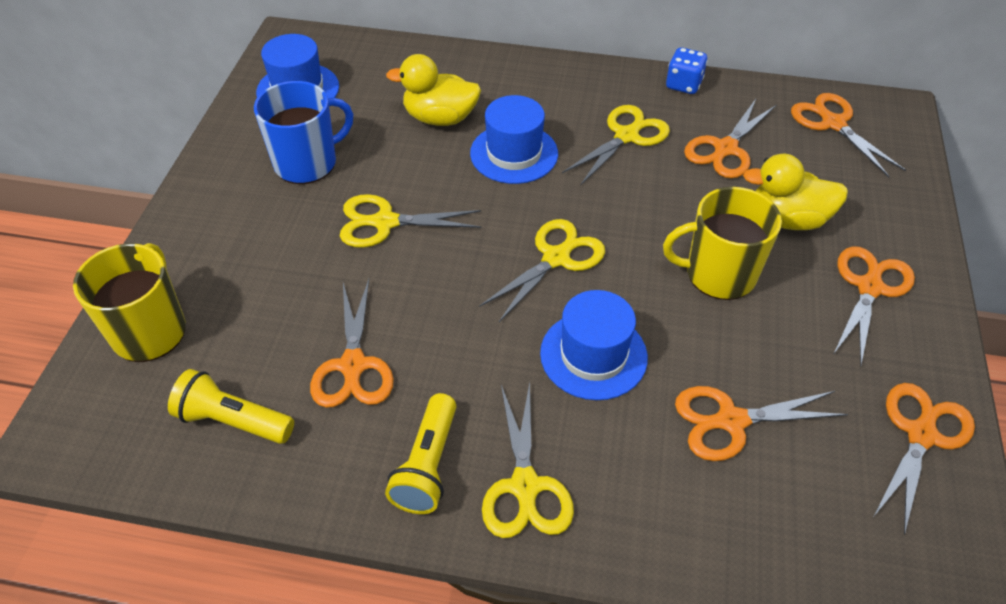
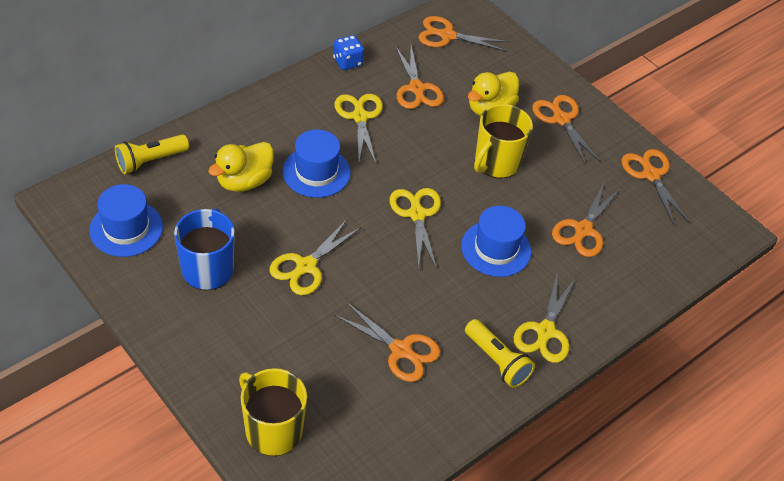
camera: 55 degrees left, 0 degrees up
yellow flashlight [168,369,294,444] -> yellow flashlight moved to [115,134,189,174]
yellow scissors [482,382,574,538] -> yellow scissors turned 75 degrees clockwise [514,272,575,363]

